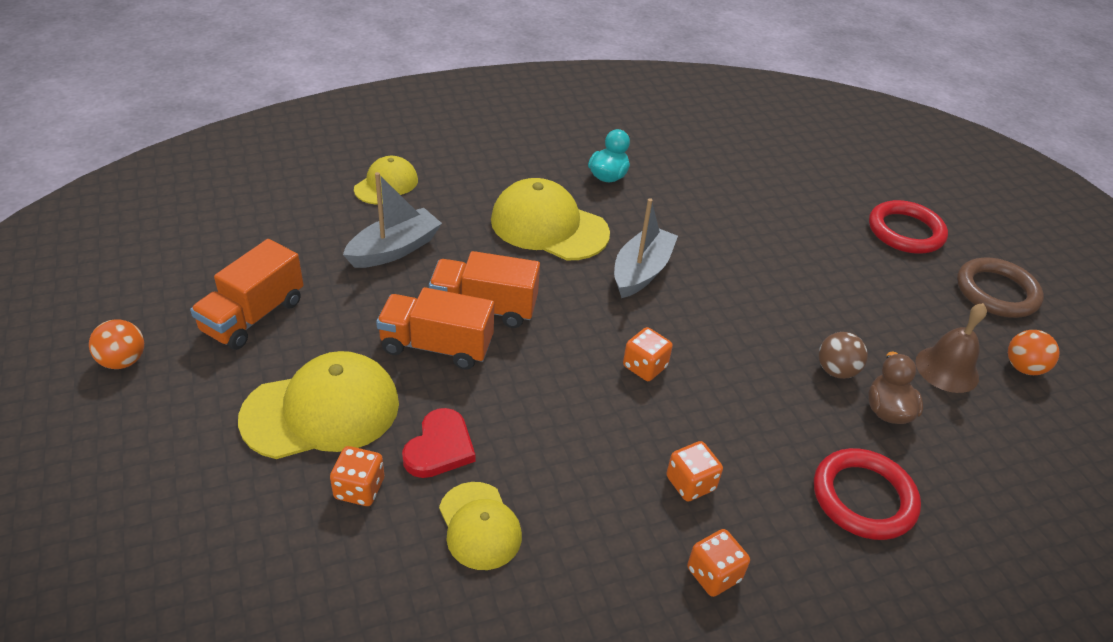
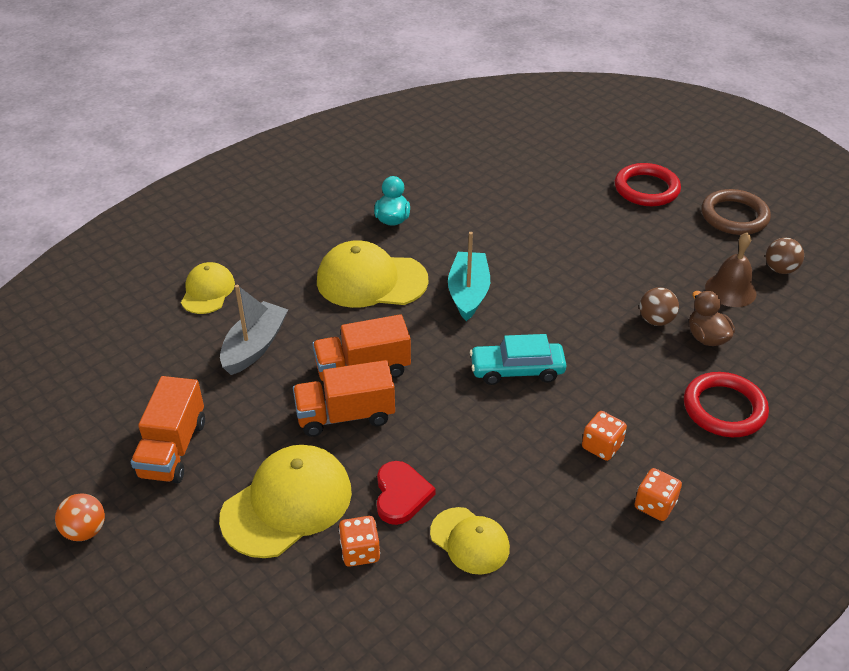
camera: 20 degrees left, 0 degrees up
grey boat [614,198,678,298] -> turquoise boat [448,232,490,321]
orange dice [623,327,673,381] -> turquoise car [470,334,567,385]
orange ball [1008,330,1060,375] -> brown ball [766,238,804,274]

